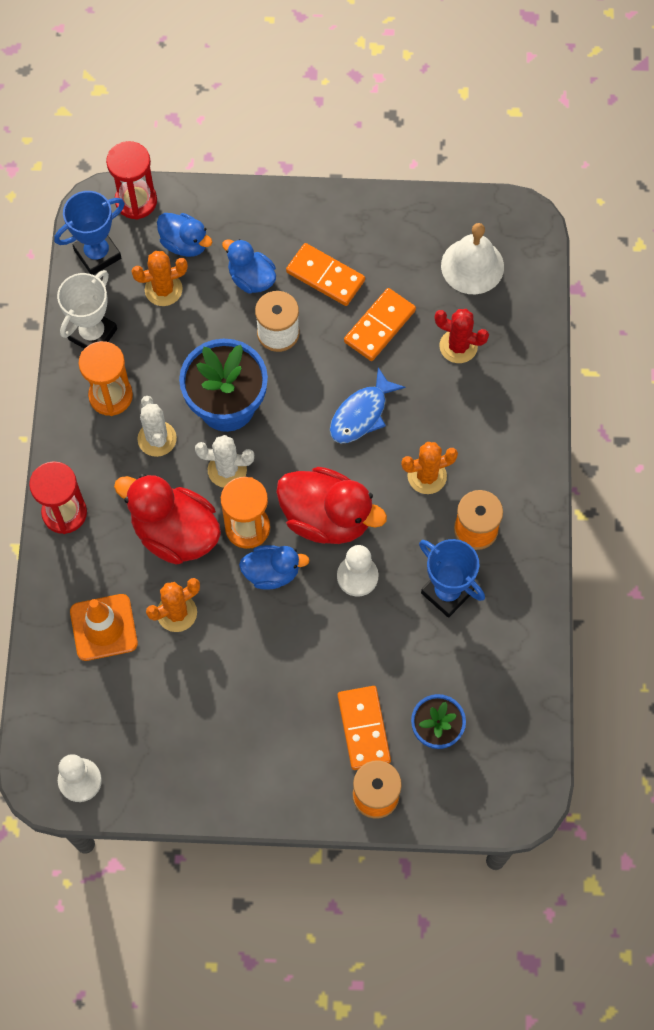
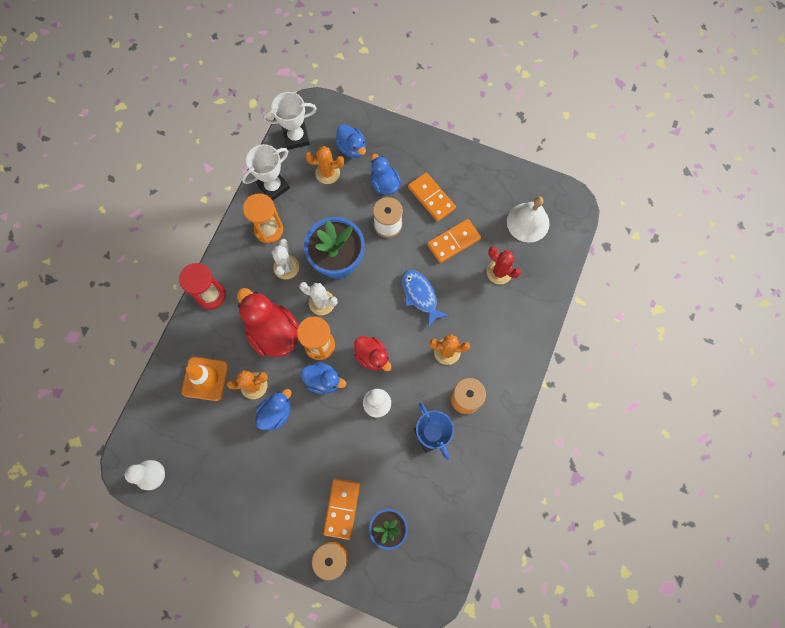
camera: 20 degrees right, 5 degrees up
blue trophy [54,191,125,275] -> white trophy [263,92,317,150]
red hourglass [106,141,157,220] -> none
red duck [276,467,387,544] -> red duck [354,336,392,371], size x0.60
blue fish [330,367,405,443] -> blue fish turned 90 degrees clockwise [402,270,449,328]
none -> blue duck [255,389,291,430]

